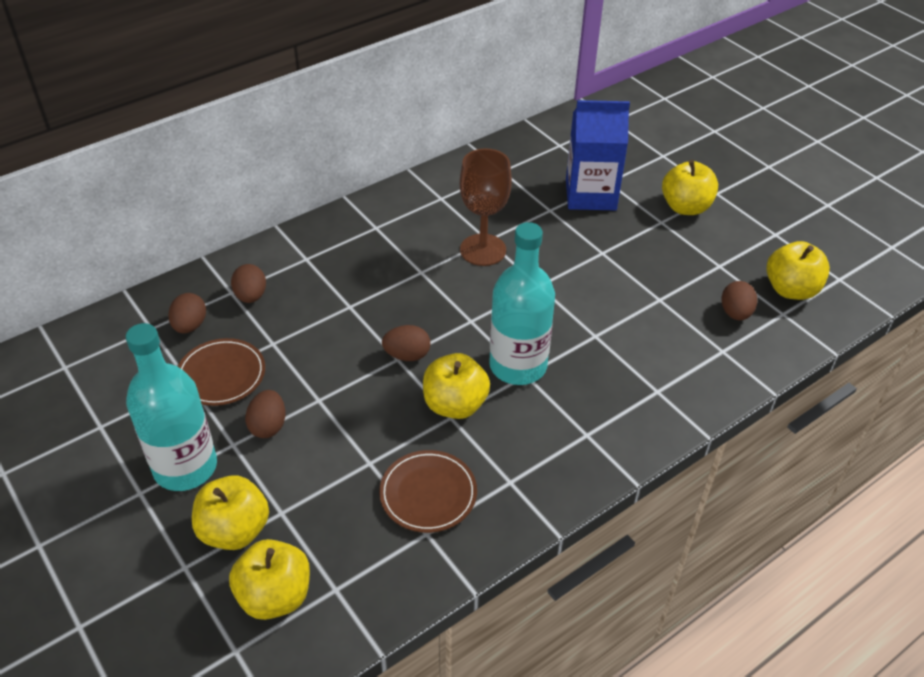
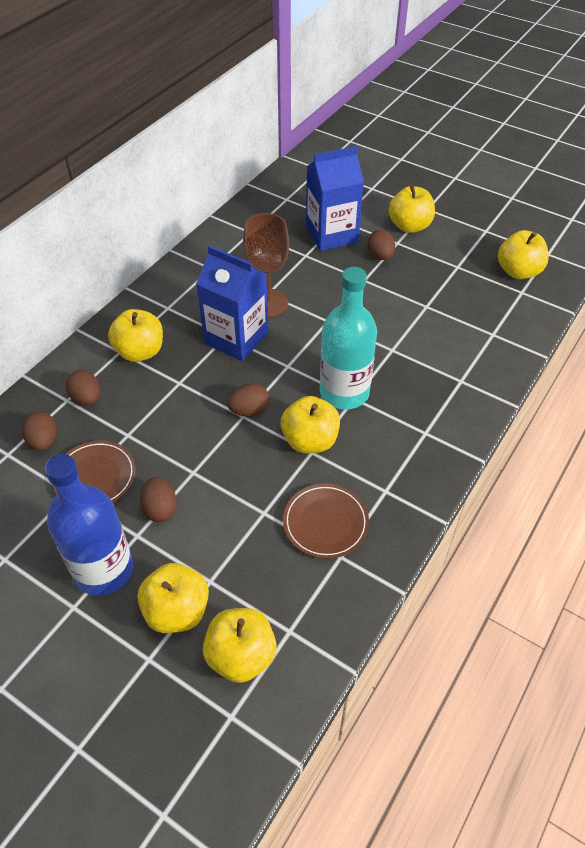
camera: 20 degrees left, 5 degrees up
turquoise bottle [126,323,217,491] -> blue bottle [45,454,133,596]
brown egg [721,281,757,320] -> brown egg moved to [367,230,395,260]
none -> yellow apple [108,309,163,362]
none -> blue carton [196,245,268,361]

